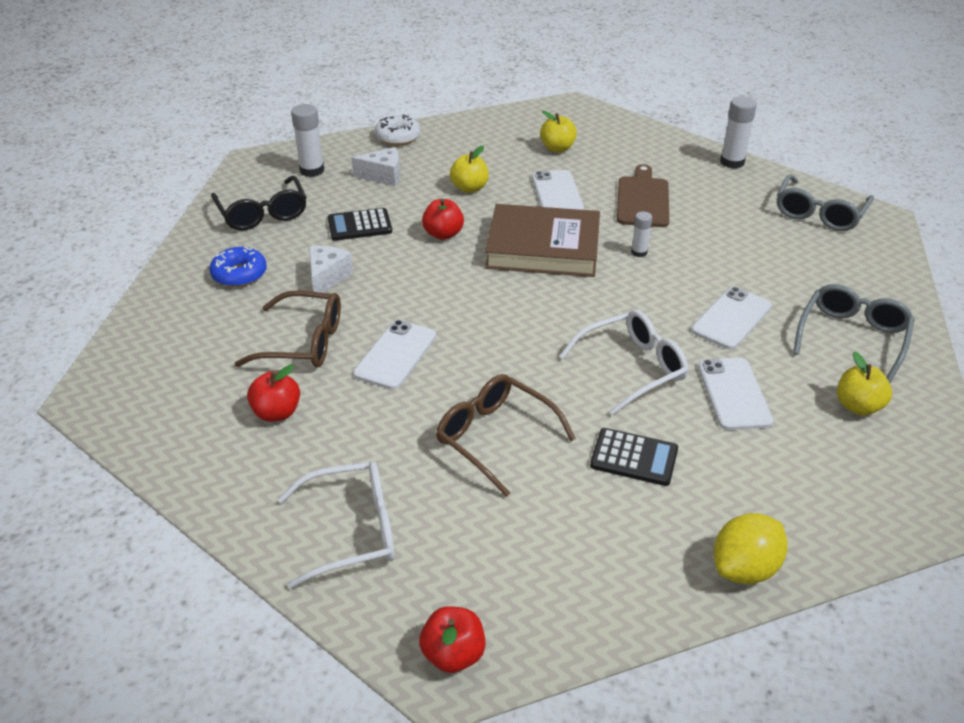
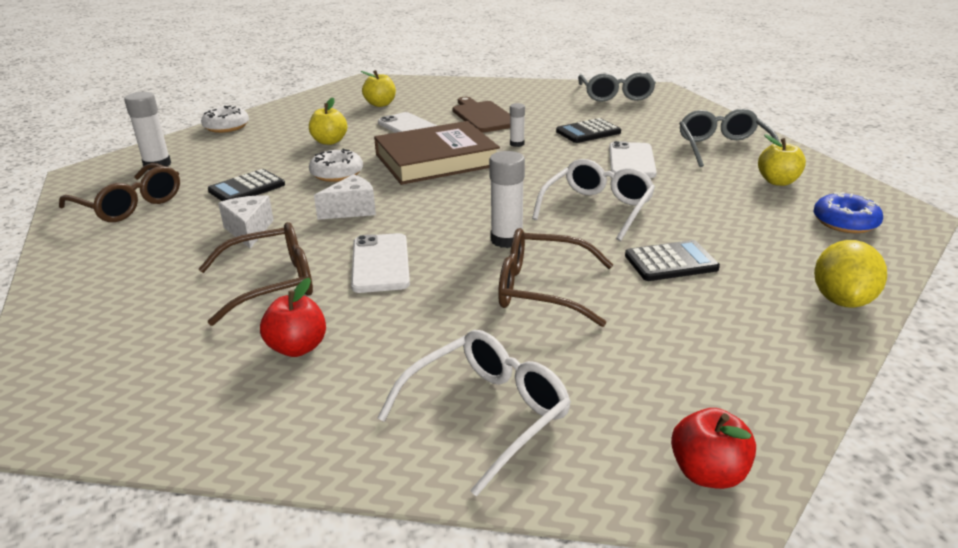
camera: 30 degrees left, 10 degrees down
blue donut [209,246,267,287] -> blue donut moved to [813,192,883,233]
black glasses [211,176,307,231] -> brown glasses [59,163,180,222]
white cheese [351,147,400,186] -> white cheese moved to [314,174,376,220]
red apple [422,199,464,240] -> white donut [309,148,363,182]
white phone [698,358,773,430] -> none
white glue stick [720,96,757,169] -> white glue stick moved to [489,151,525,248]
none -> black calculator [556,118,621,143]

